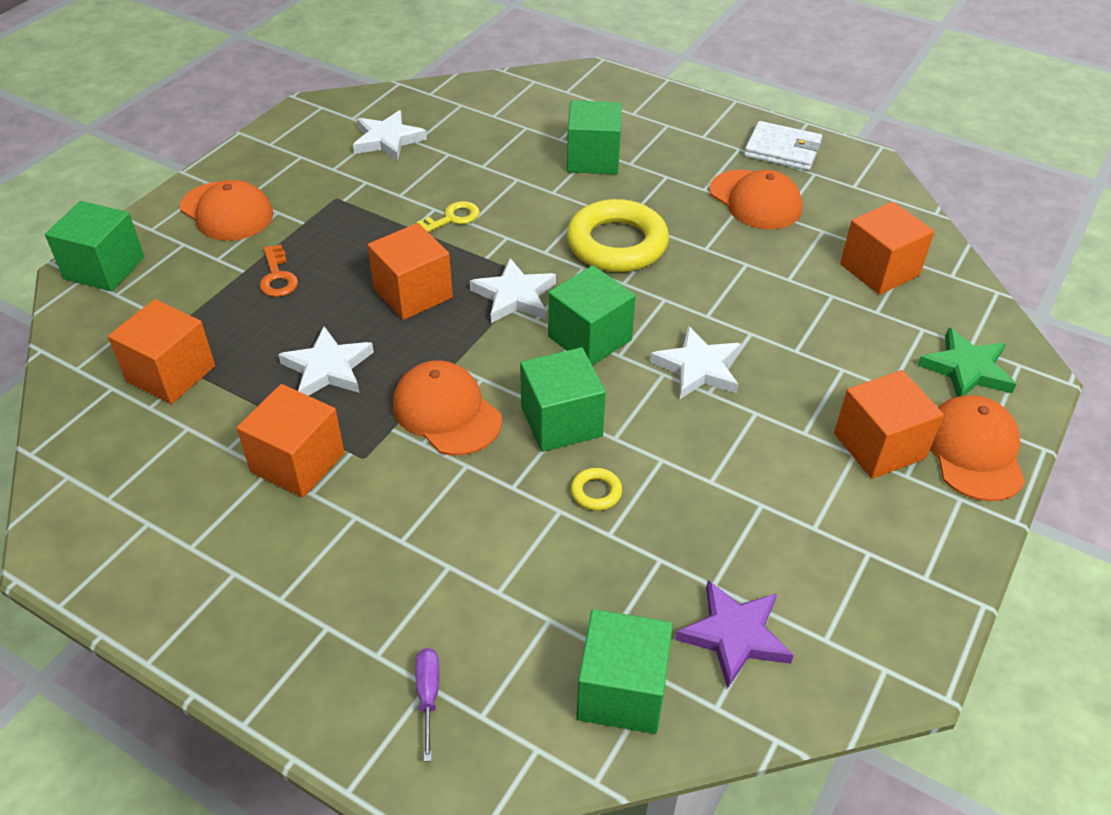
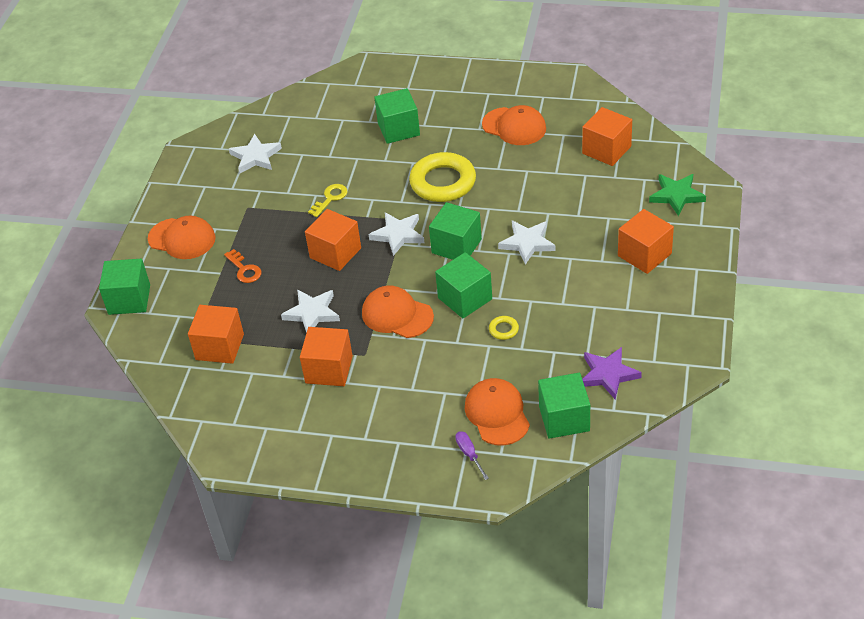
camera: 15 degrees left, 0 degrees up
white wallet [744,121,822,171] -> none
orange cap [930,395,1025,501] -> orange cap moved to [465,378,530,446]

